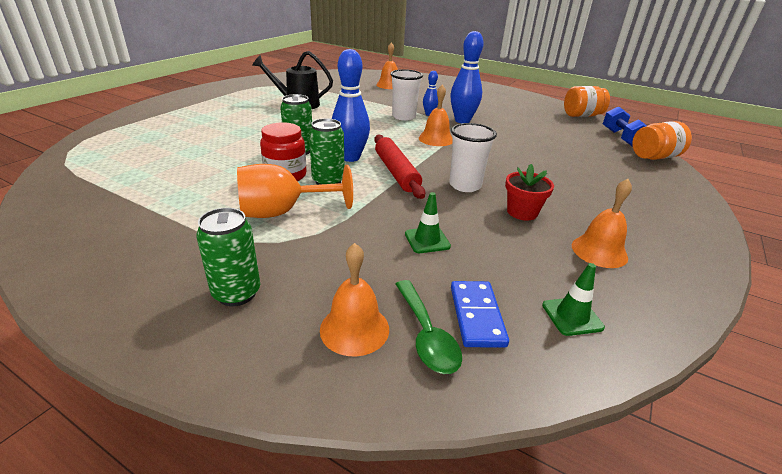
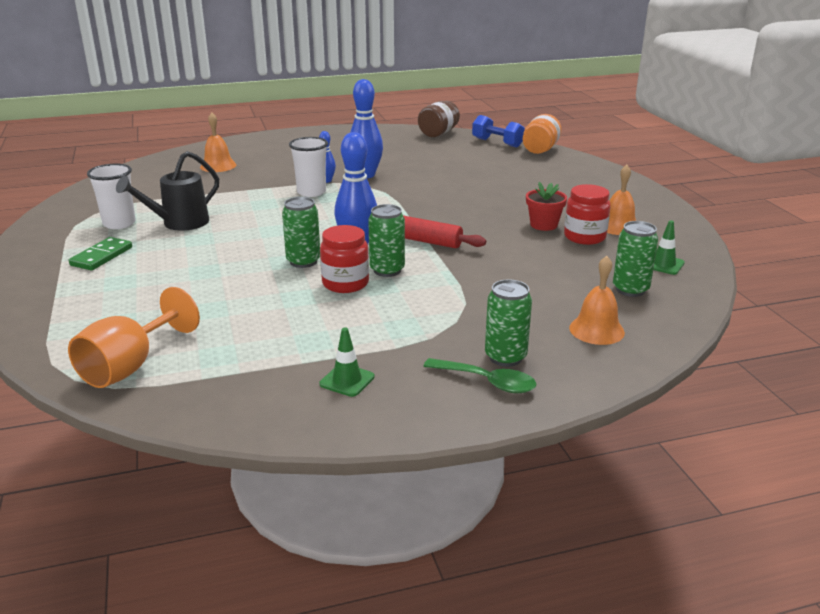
camera: 45 degrees left, 5 degrees down
orange goblet [237,164,353,218] -> orange goblet moved to [68,287,200,388]
green spoon [396,280,462,374] -> green spoon moved to [423,358,537,393]
green traffic cone [405,192,451,253] -> green traffic cone moved to [319,327,375,397]
orange bell [419,85,453,146] -> none
white cup [449,123,497,192] -> white cup moved to [87,164,136,229]
blue domino [451,281,509,348] -> green can [613,221,658,297]
orange jar [564,86,610,117] -> brown jar [418,101,460,137]
none -> green domino [69,237,132,271]
none -> red jar [564,184,611,245]

